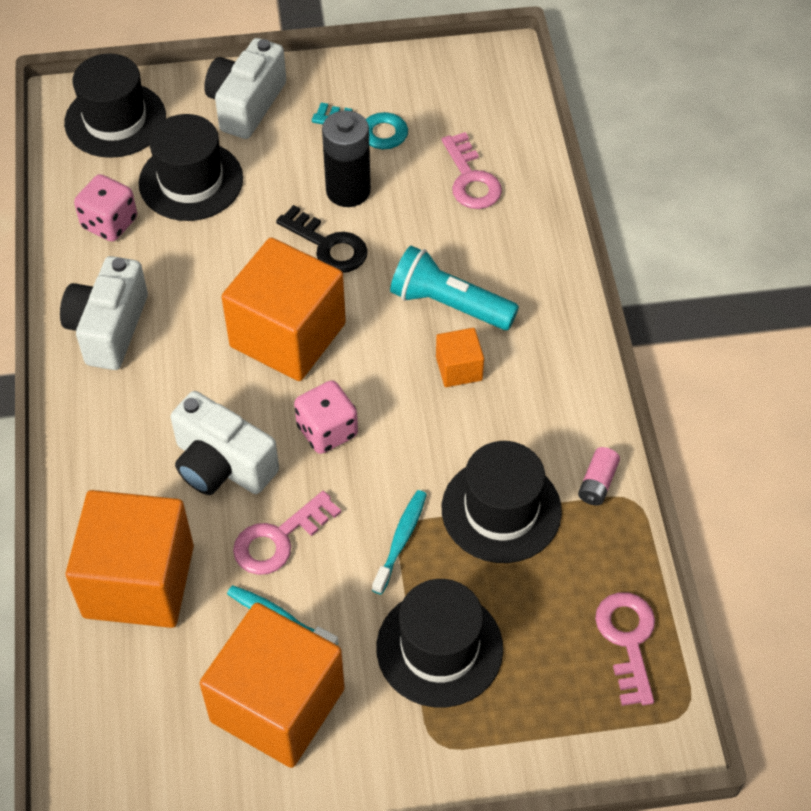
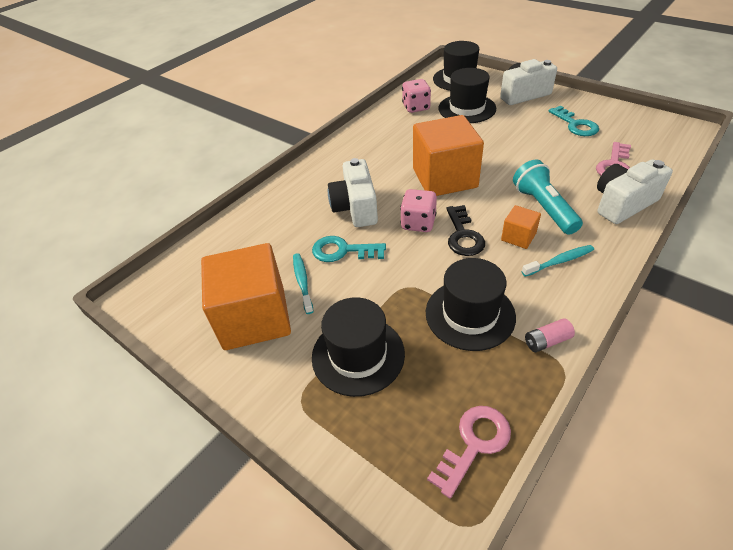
camera: 50 degrees right, 10 degrees down
white camera [60,256,148,370] -> white camera moved to [597,159,673,224]
orange cube [65,490,194,628] -> none
pink key [233,491,341,575] -> turquoise key [312,236,386,262]
black key [276,205,368,273] -> black key moved to [447,205,485,256]
black battery [322,111,371,207] -> none
turquoise toothbrush [372,490,427,595] -> turquoise toothbrush moved to [521,245,594,277]

